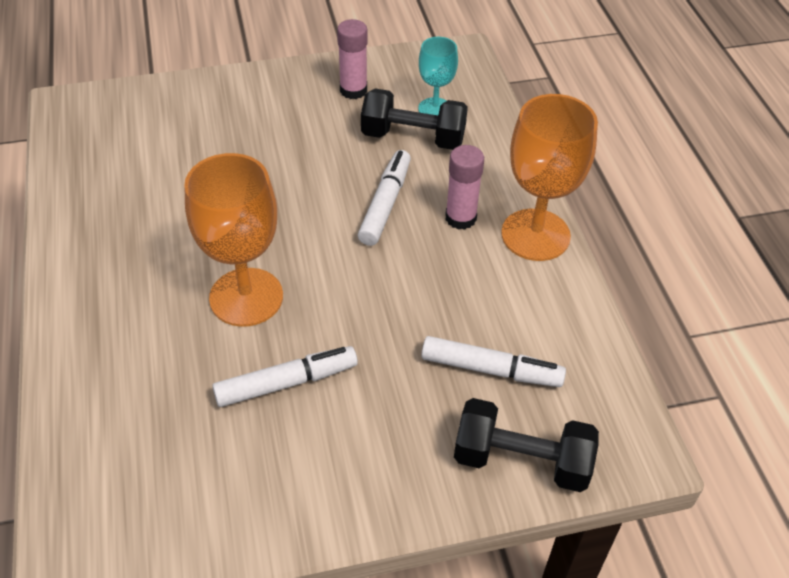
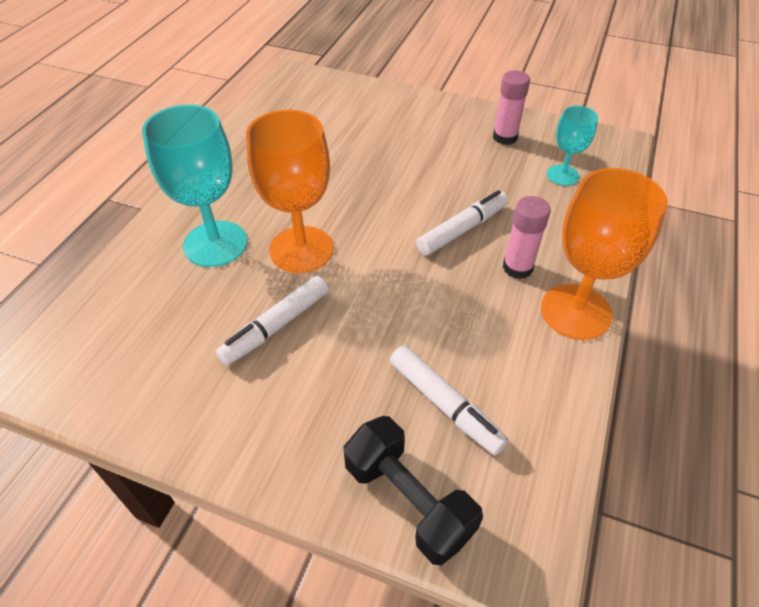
camera: 35 degrees right, 0 degrees up
white marker [212,346,358,407] -> white marker turned 120 degrees clockwise [216,276,329,366]
black dumbbell [361,89,468,150] -> none
none -> turquoise goblet [142,105,248,267]

